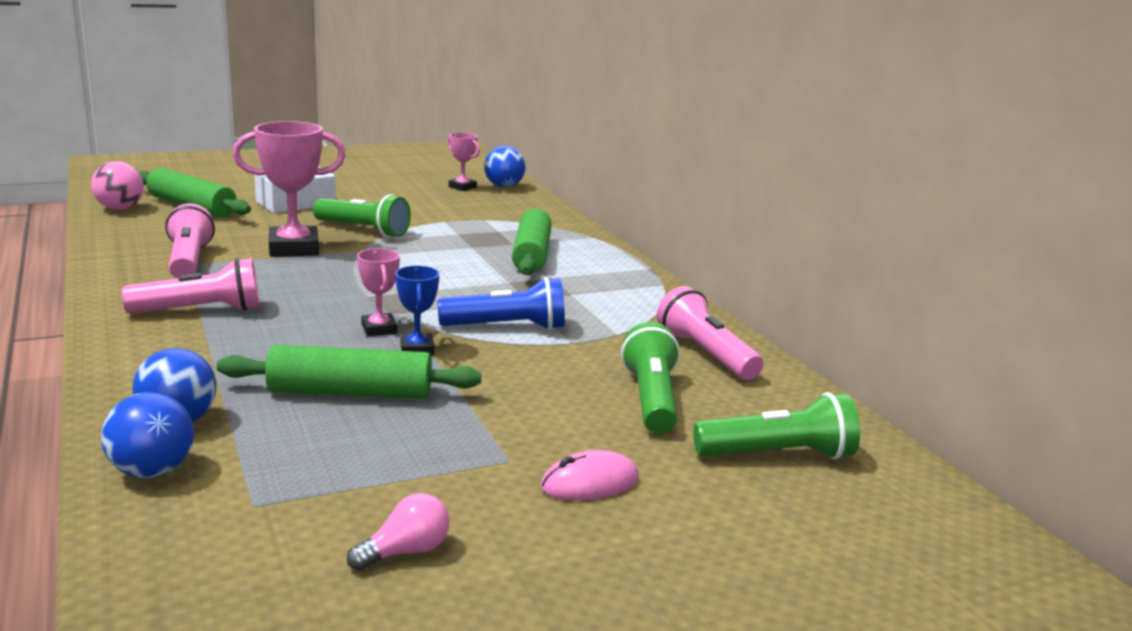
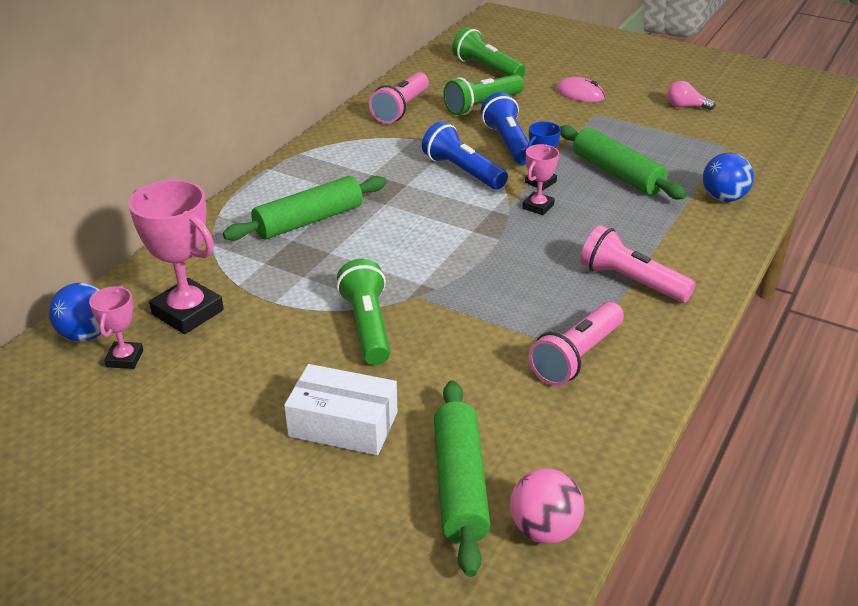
camera: 125 degrees left, 15 degrees up
blue ball [101,392,194,478] -> none
pink trophy [233,121,346,257] -> pink trophy moved to [128,180,224,334]
none -> blue flashlight [481,92,529,165]

